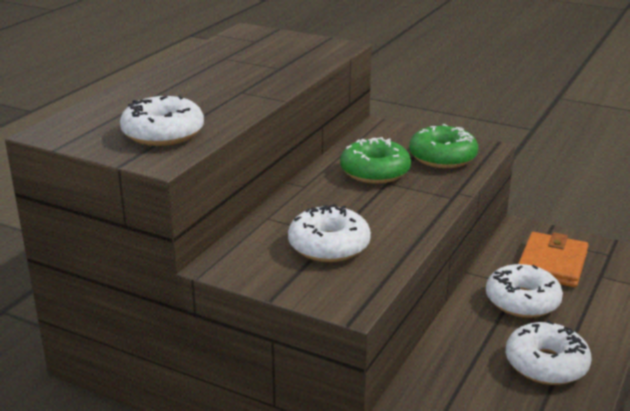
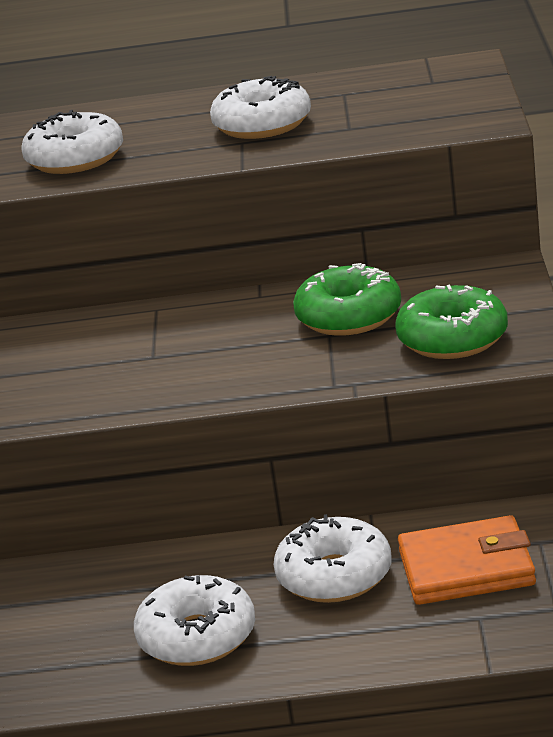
camera: 65 degrees right, 0 degrees up
white donut [288,204,371,262] -> white donut moved to [210,76,311,139]

